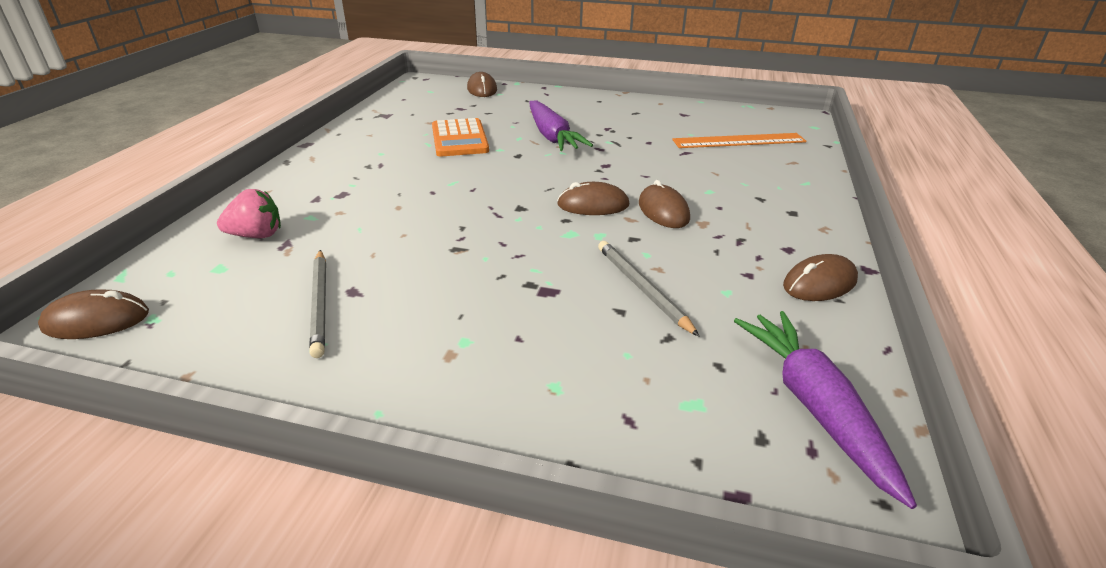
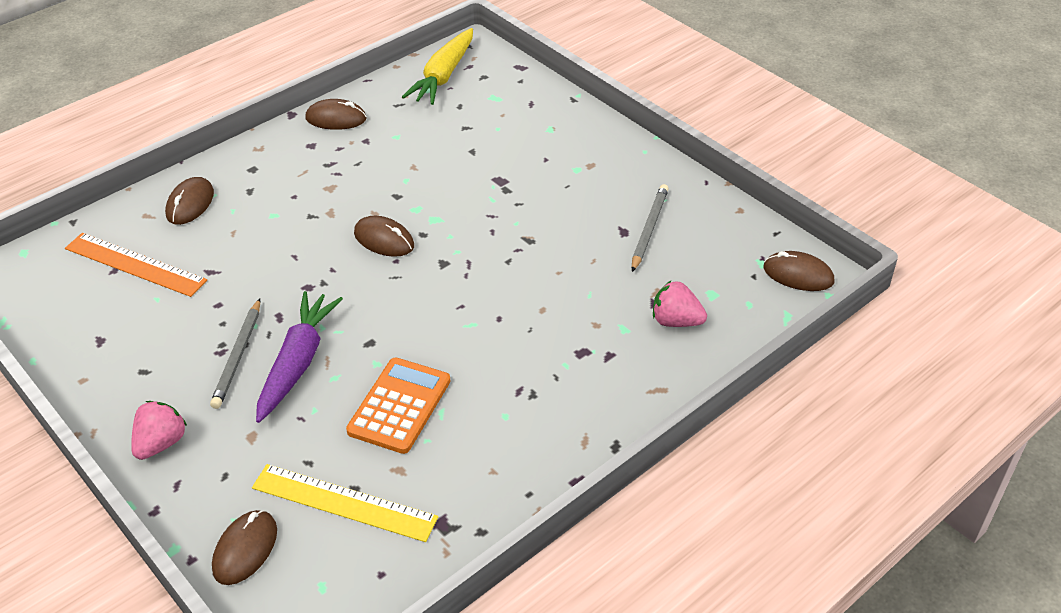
camera: 145 degrees left, 10 degrees up
grey pencil [598,241,700,337] -> grey pencil moved to [210,298,260,409]
brown mouse [639,180,690,228] -> brown mouse moved to [165,177,214,225]
purple carrot [734,311,917,509] -> yellow carrot [402,28,473,105]
none -> pink strawberry [131,401,187,460]
none -> yellow ruler [252,464,438,542]

